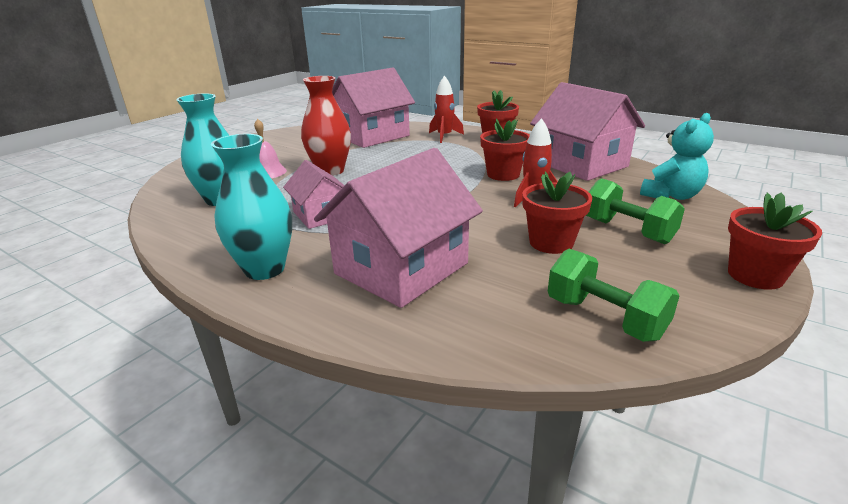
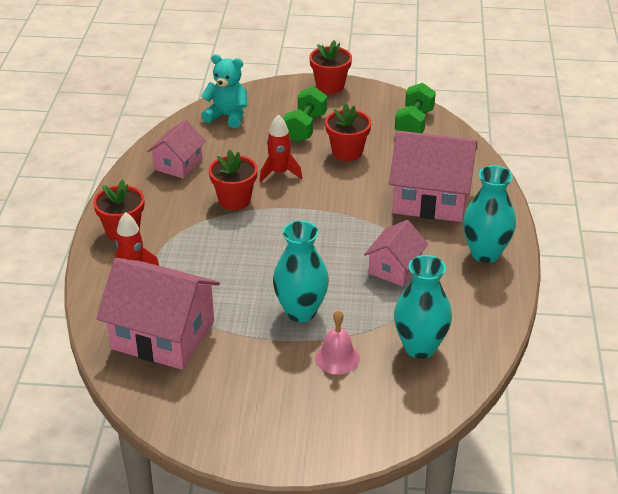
camera: 120 degrees left, 10 degrees up
red vase [301,76,351,176] -> turquoise vase [273,221,329,322]
pink house [530,82,645,181] -> pink house [147,120,206,179], size x0.56

